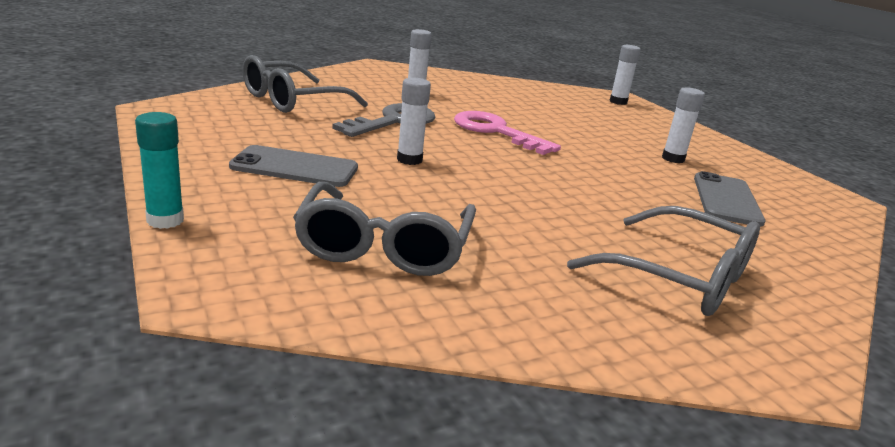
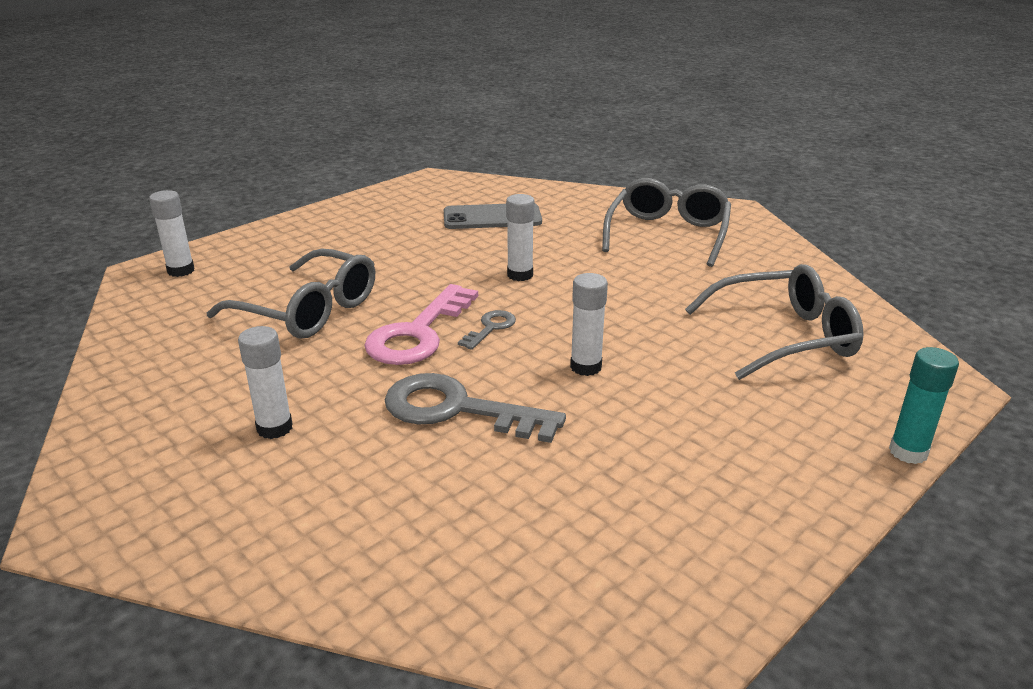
camera: 105 degrees left, 5 degrees up
grey phone [229,145,358,187] -> none
grey glasses [243,55,368,113] -> grey glasses moved to [207,248,375,339]
white glue stick [662,87,705,163] -> white glue stick moved to [506,194,535,281]
none -> grey key [458,310,516,350]

